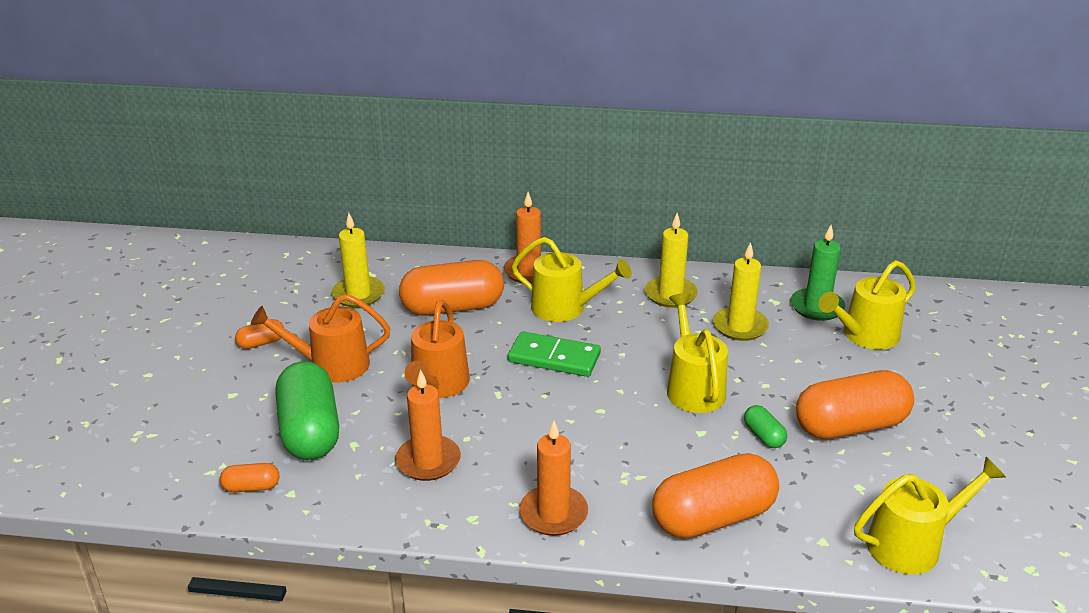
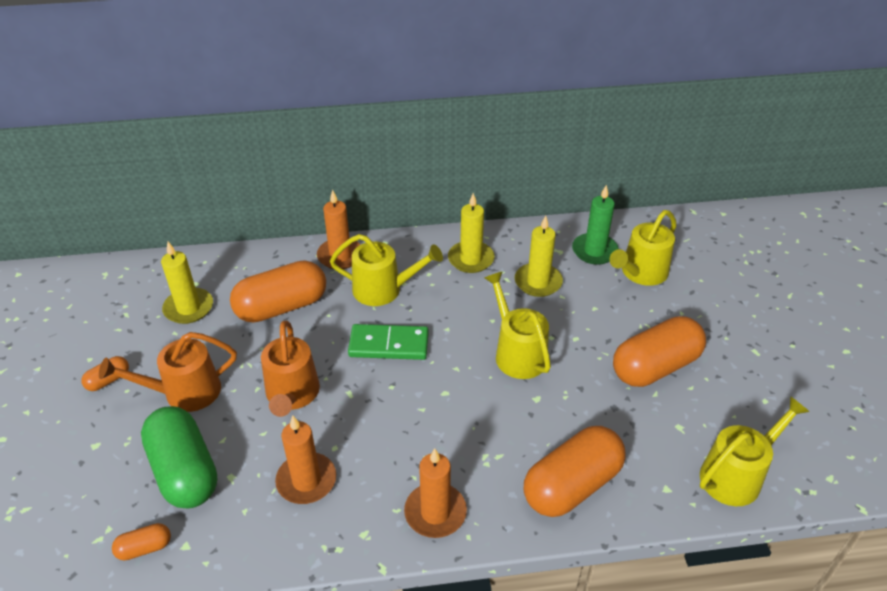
camera: 15 degrees left, 10 degrees up
green capsule [744,405,787,448] -> none

